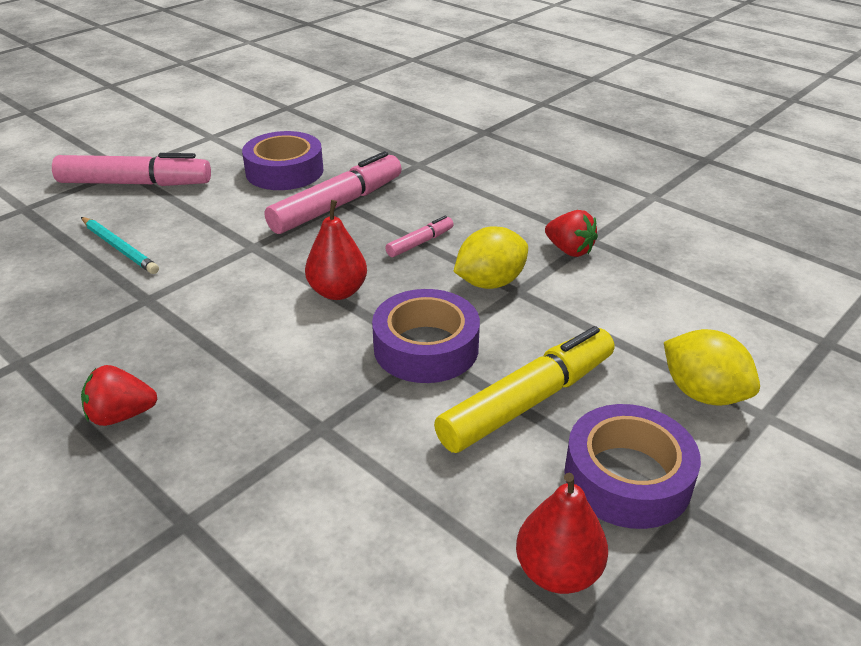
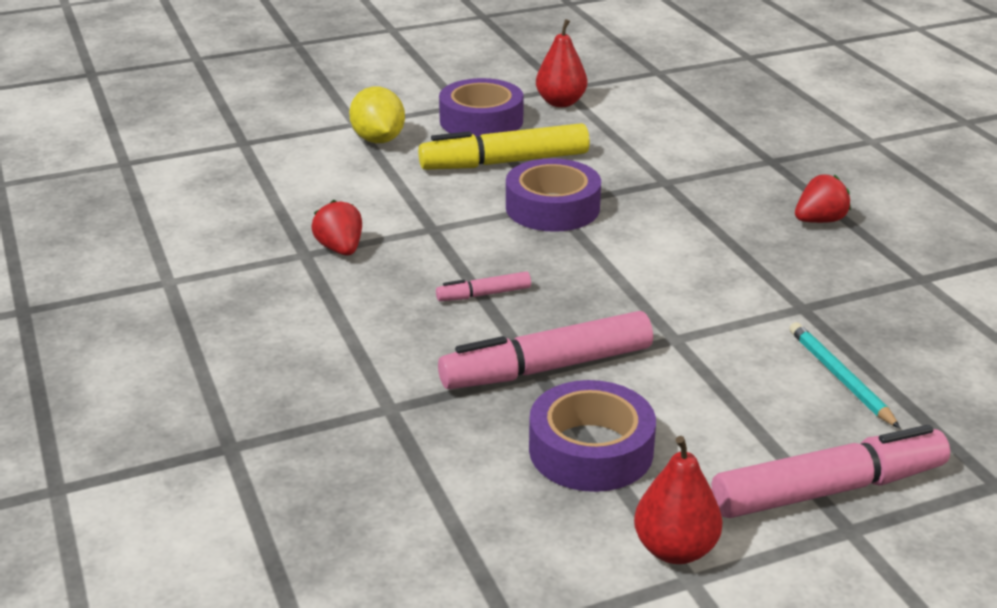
camera: 155 degrees left, 5 degrees down
pink marker [52,153,211,186] -> pink marker turned 135 degrees clockwise [712,425,950,518]
red strawberry [81,365,157,426] -> red strawberry turned 45 degrees counterclockwise [795,175,851,223]
red pear [305,200,367,300] -> red pear moved to [634,436,723,564]
yellow lemon [453,226,528,289] -> none

